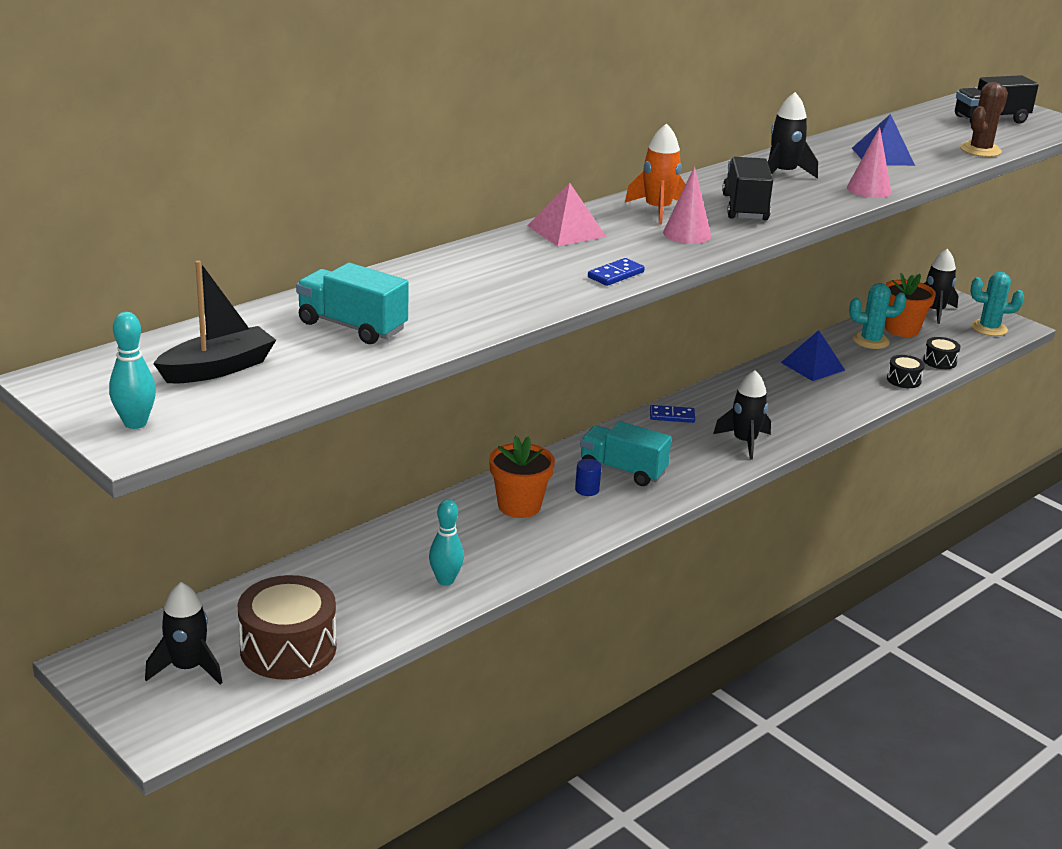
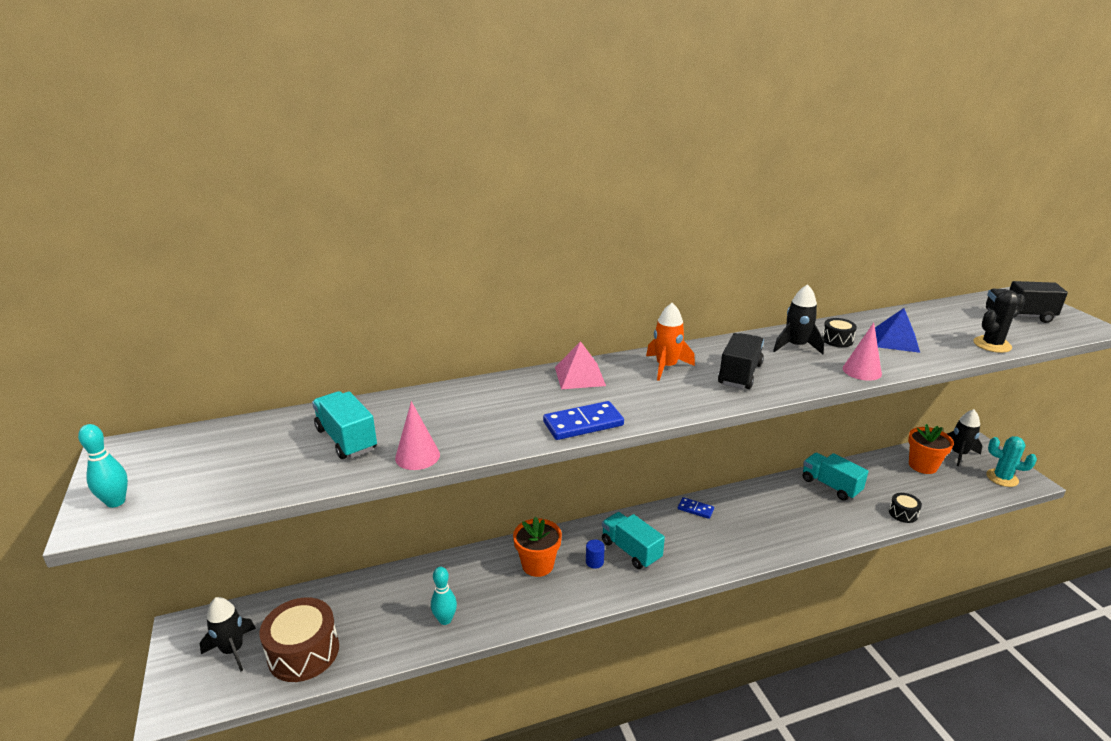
camera: 25 degrees right, 0 degrees up
black boat [153,260,276,383] -> none
blue domino [588,258,645,286] -> blue domino [543,401,624,440], size x1.64
pink cone [663,167,711,244] -> pink cone moved to [395,401,440,470]
black rocket [713,370,771,460] -> none
blue pyramid [781,330,845,381] -> turquoise truck [803,453,869,501]
turquoise cactus [849,283,907,349] -> none
black drum [923,337,960,369] -> black drum moved to [822,318,857,347]
brown cactus [960,82,1008,157] -> black cactus [973,290,1025,353]

